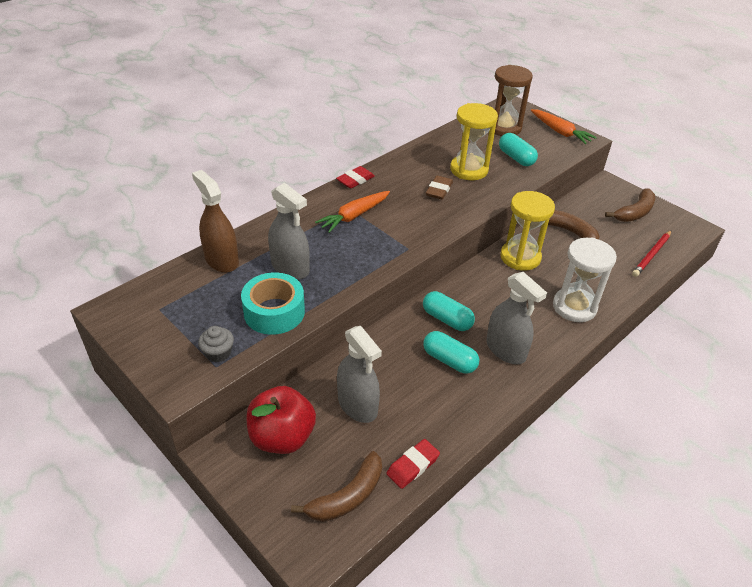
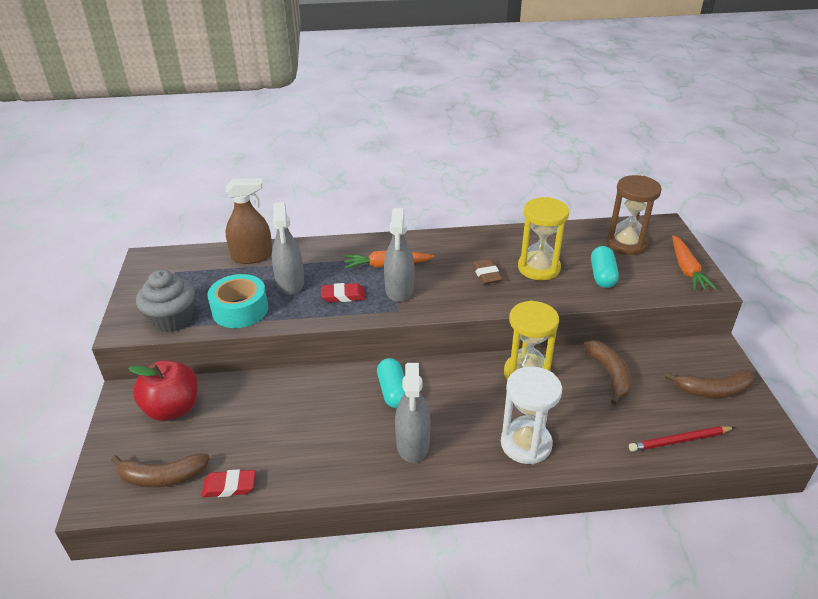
camera: 40 degrees right, 5 degrees down
brown spray bottle [192,170,239,273] -> brown spray bottle turned 75 degrees clockwise [225,178,272,264]
grey cupcake [198,326,234,362] -> grey cupcake [136,270,195,332], size x1.86
red eraser [336,166,375,189] -> red eraser moved to [321,283,365,302]
grey spray bottle [337,326,382,423] -> grey spray bottle moved to [384,208,414,302]
turquoise capsule [423,331,479,373] -> none
brown eraser [426,176,453,199] -> brown eraser turned 75 degrees counterclockwise [472,259,503,284]

